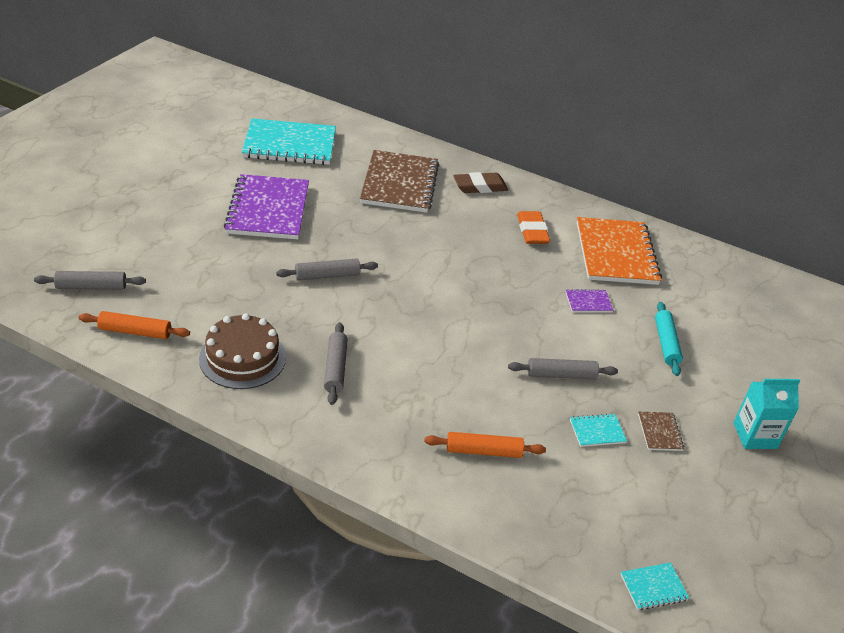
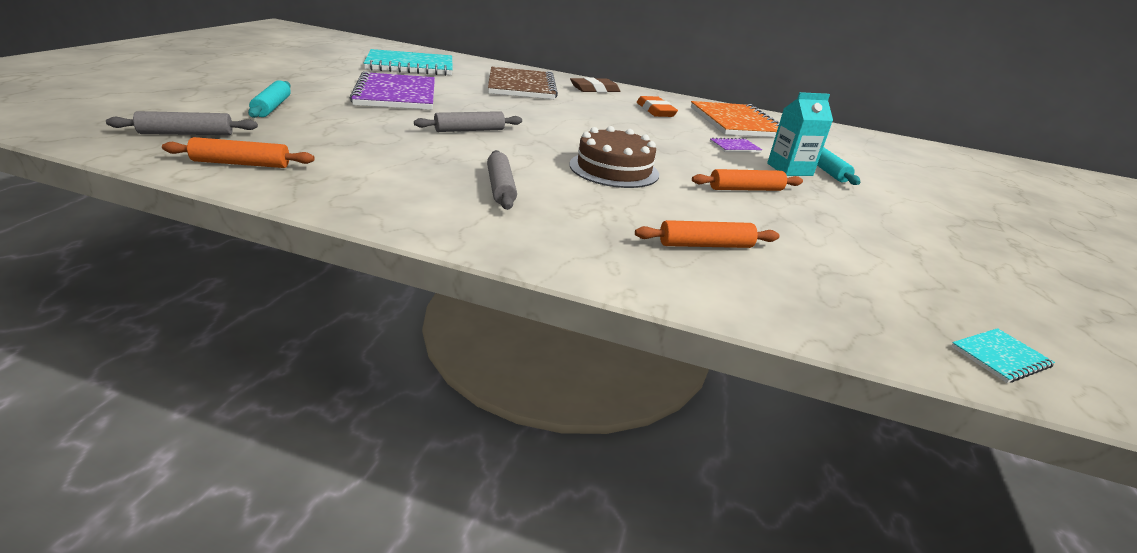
camera: 10 degrees left, 10 degrees down
brown cake [199,313,286,389] -> brown cake moved to [569,126,659,188]
grey rolling pin [508,358,618,379] -> orange rolling pin [692,169,803,191]
turquoise notebook [570,413,627,447] -> none
brown notebook [638,412,684,451] -> none
turquoise carton [733,379,800,449] -> turquoise carton moved to [767,92,833,176]
none -> turquoise rolling pin [248,80,291,118]

